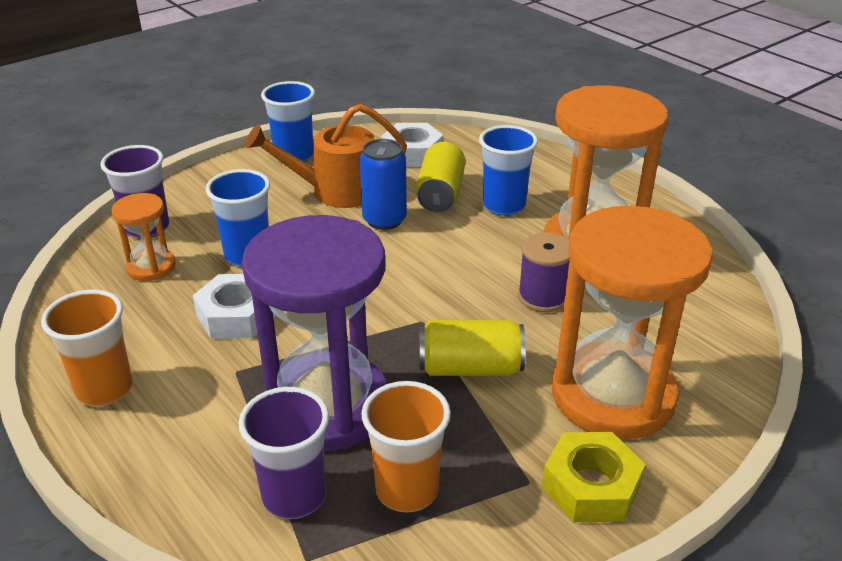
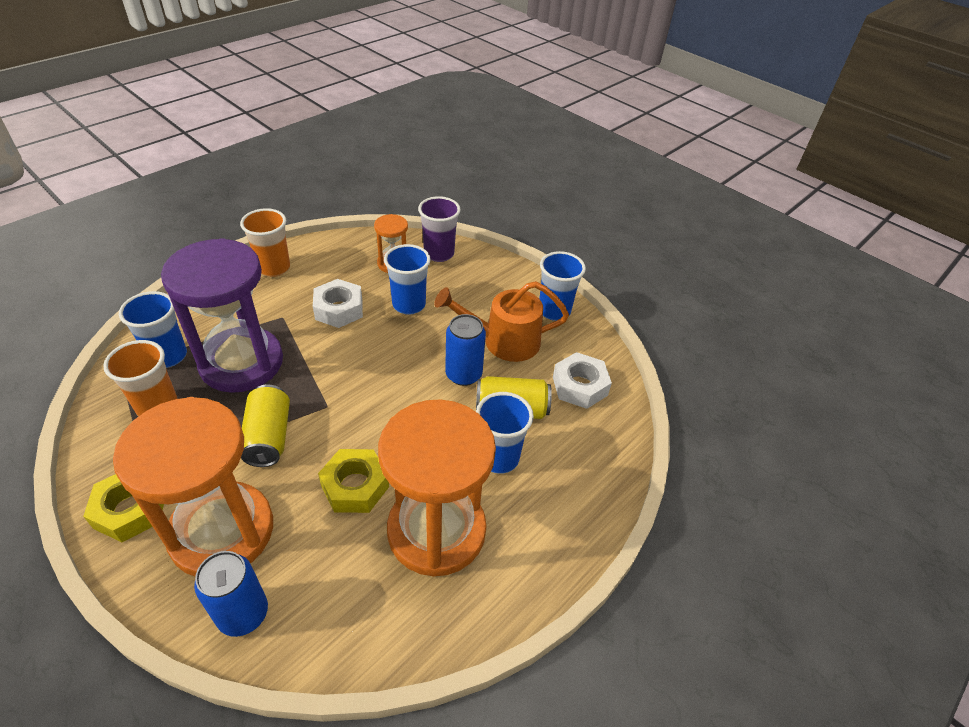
camera: 80 degrees right, 10 degrees up
purple cup [239,387,329,519] -> blue cup [119,291,187,368]
orange watering can [245,104,407,208] -> orange watering can turned 75 degrees counterclockwise [434,281,569,362]
purple spool [518,233,570,312] -> yellow nut [318,449,389,513]
none -> blue can [194,551,268,637]

